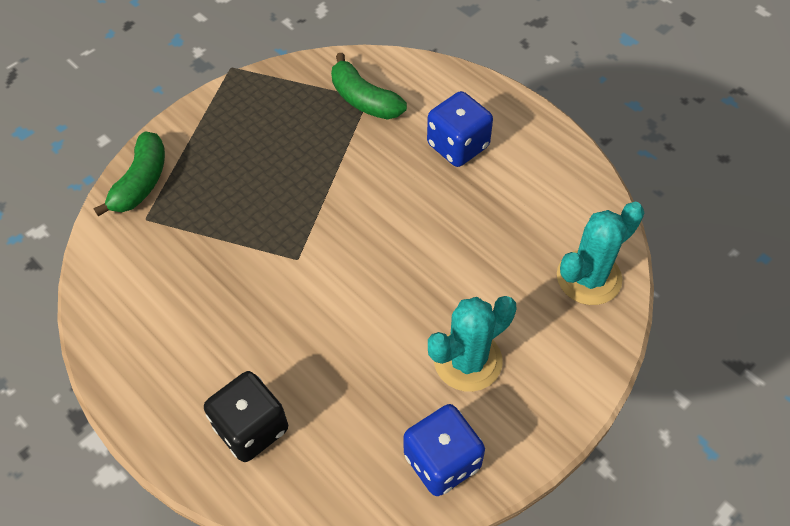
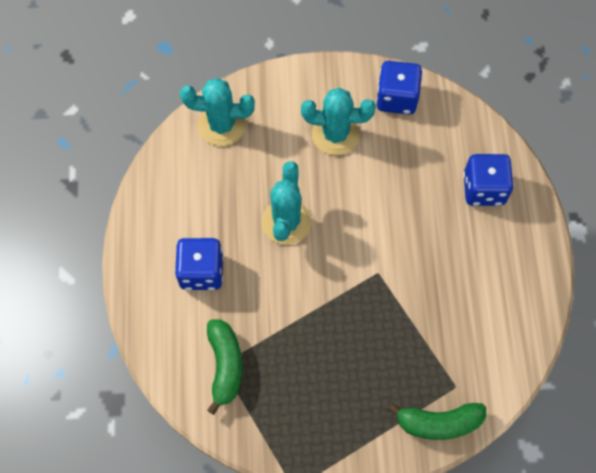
camera: 140 degrees left, 10 degrees up
green banana [93,131,165,216] -> green banana turned 150 degrees counterclockwise [387,403,486,440]
black dice [204,371,288,462] -> blue dice [463,154,514,206]
none -> turquoise cactus [261,161,311,245]

